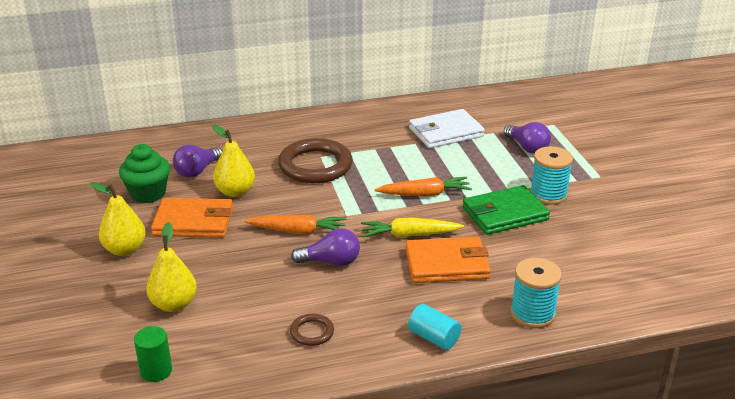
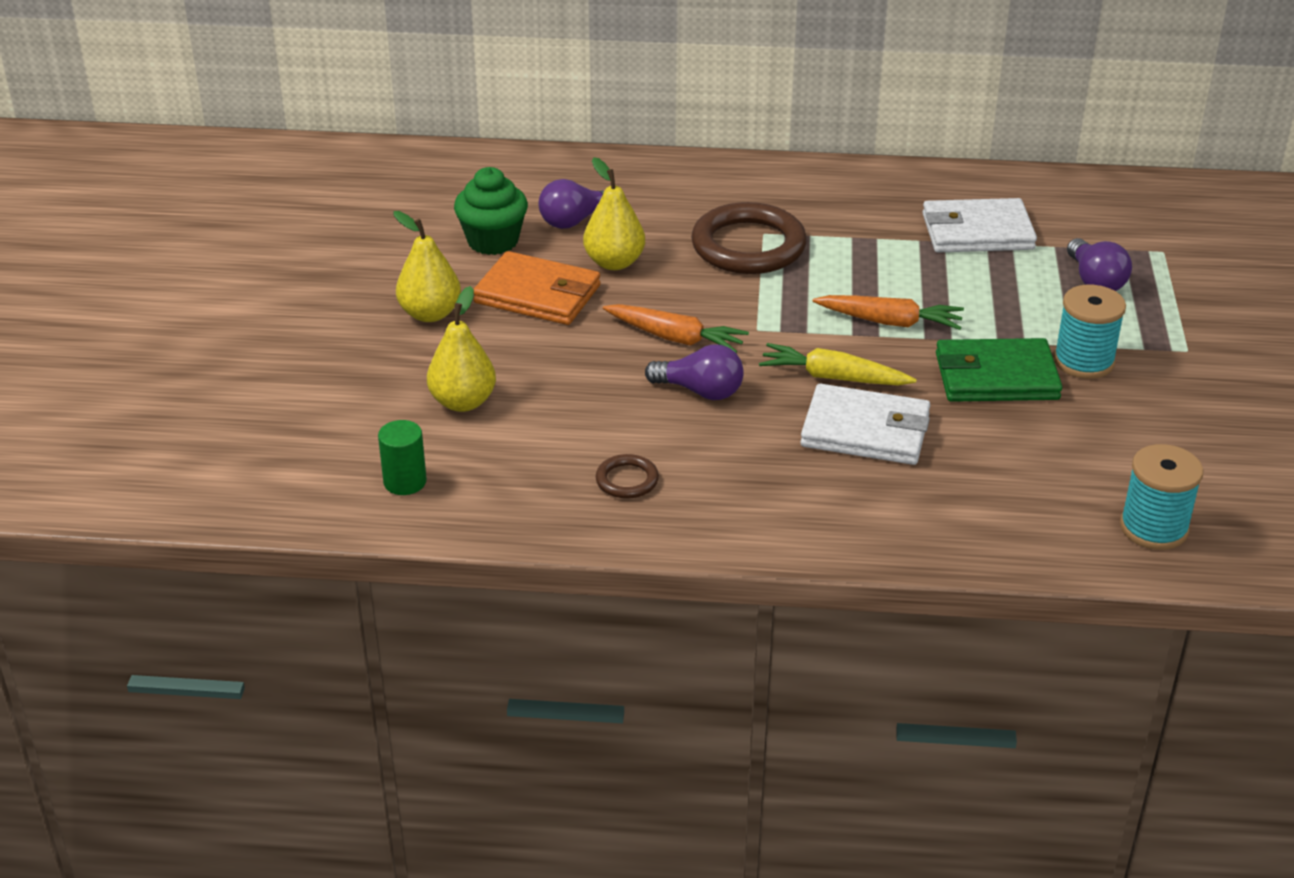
camera: 20 degrees right, 5 degrees up
orange wallet [405,236,491,283] -> white wallet [800,384,930,465]
turquoise cylinder [408,304,461,350] -> none
turquoise spool [511,258,562,328] -> turquoise spool moved to [1120,444,1203,550]

